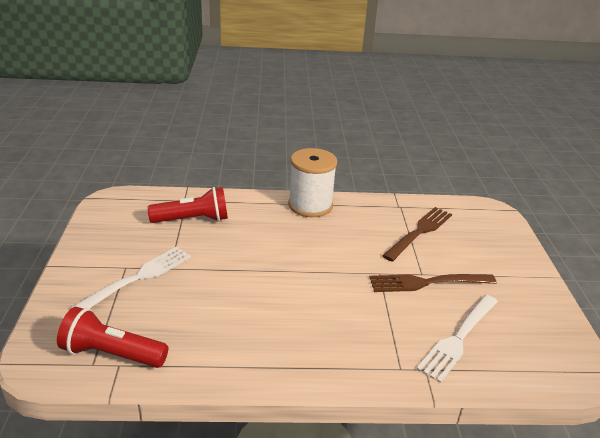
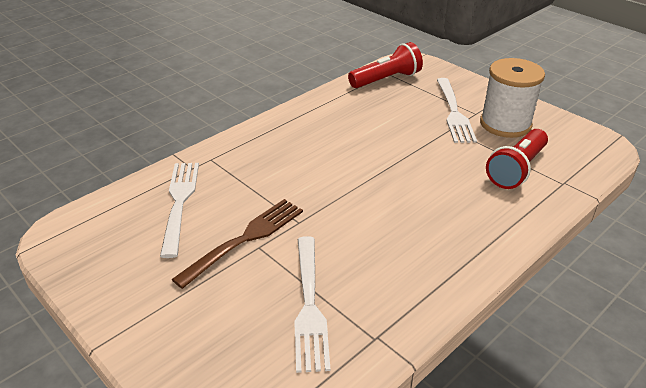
camera: 140 degrees right, 5 degrees up
white spool [288,148,337,217] -> white spool moved to [480,58,545,138]
brown fork [382,207,452,262] -> white fork [294,236,330,373]

